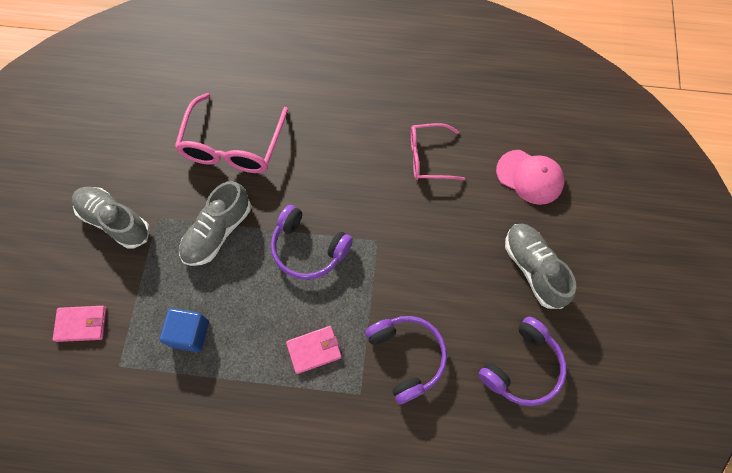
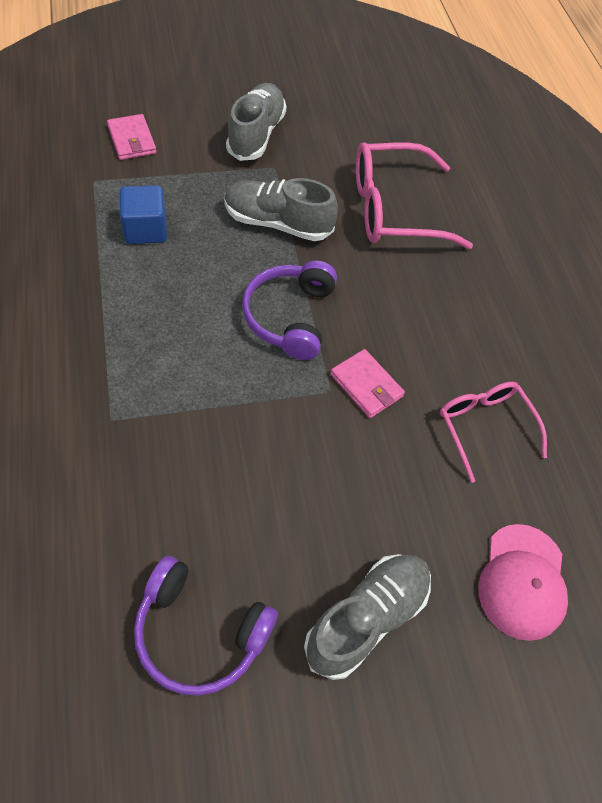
camera: 65 degrees right, 10 degrees down
pink wallet [286,326,342,374] -> pink wallet moved to [330,349,405,418]
purple headphones [365,316,447,404] -> none

